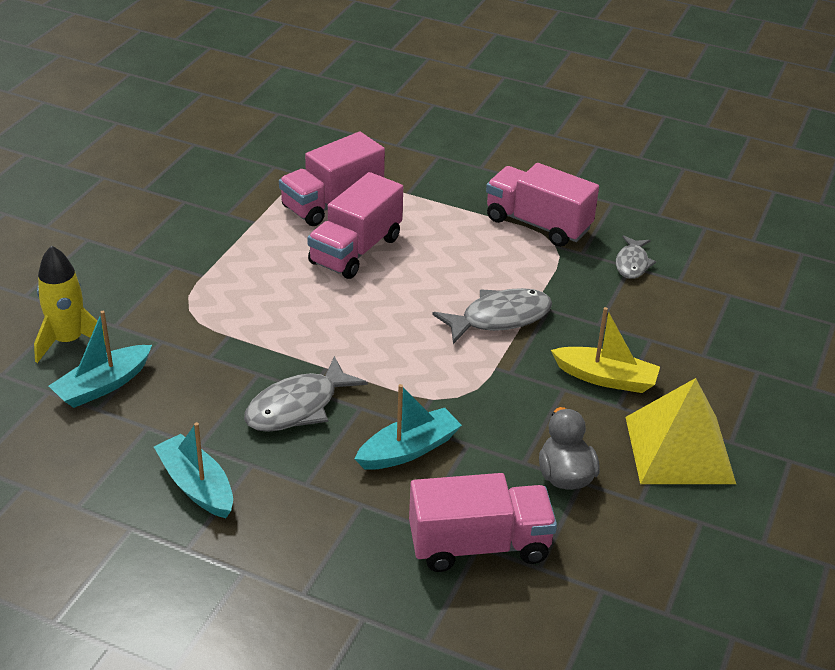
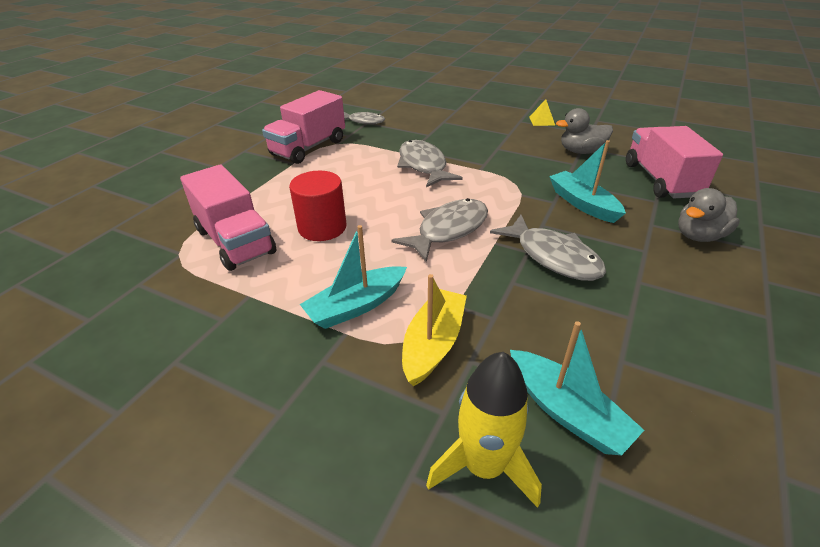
camera: 85 degrees left, 0 degrees up
turquoise boat [154,422,233,518] -> turquoise boat moved to [300,225,407,329]
pink truck [307,172,403,279] -> red cylinder [289,171,346,241]
yellow boat [551,307,660,393] -> yellow boat moved to [402,274,467,386]
yellow pyramid [626,378,736,484] -> yellow pyramid [529,99,555,126], size x0.40
none -> grey fish [392,198,488,262]
none -> grey duck [678,188,740,242]

